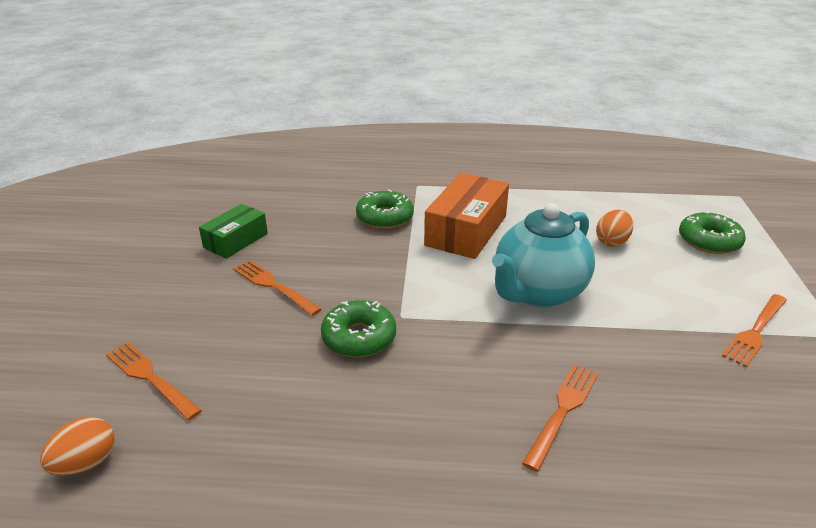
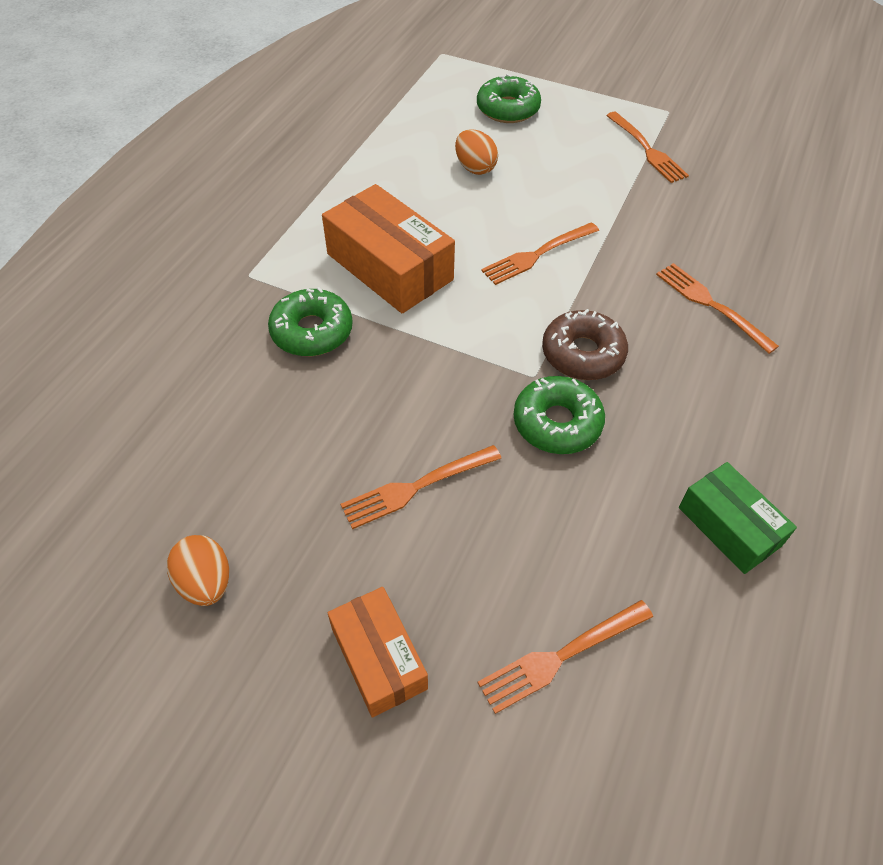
camera: 70 degrees left, 20 degrees up
orange egg [40,417,115,476] -> orange egg moved to [167,535,229,606]
green box [199,204,268,259] -> green box moved to [679,462,797,574]
turquoise teapot [492,203,595,308] -> orange fork [481,222,599,285]
none -> orange box [328,587,428,718]
none -> brown donut [542,309,628,380]

